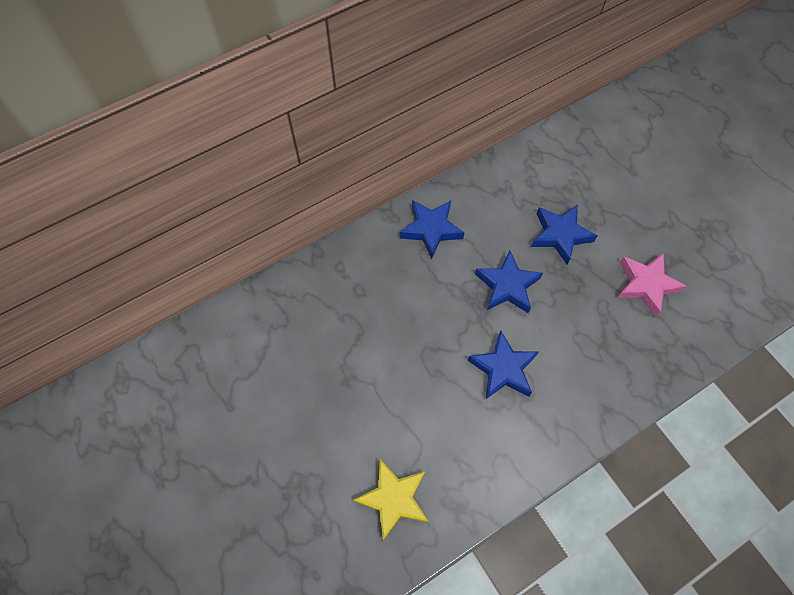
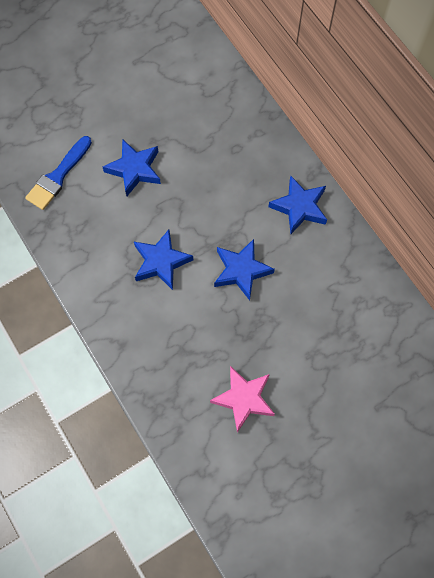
camera: 90 degrees right, 5 degrees up
yellow star [354,460,428,540] -> blue brush [25,136,92,210]
blue star [531,204,598,265] -> blue star moved to [103,139,161,196]

